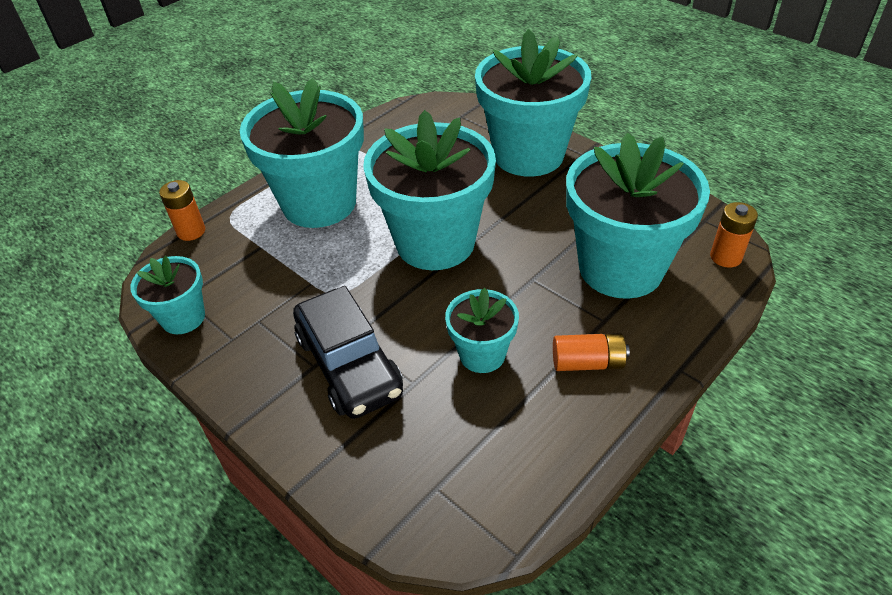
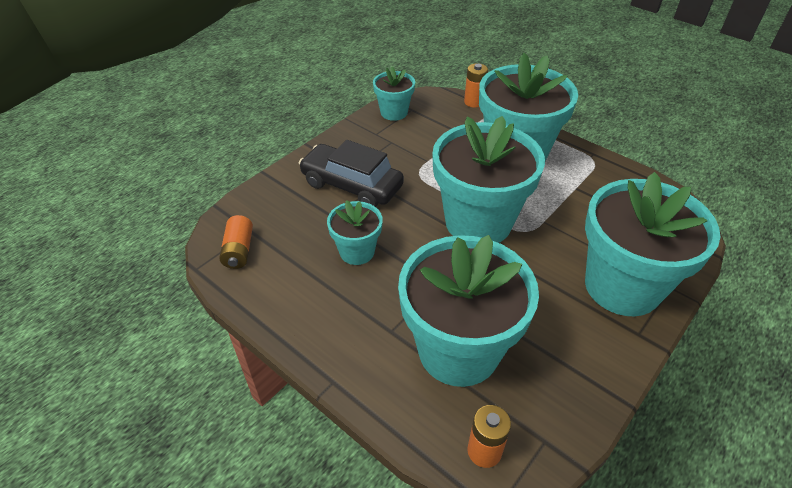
camera: 85 degrees right, 0 degrees up
black car [293,286,403,419] -> black car turned 60 degrees clockwise [299,140,404,207]
orange battery [553,333,630,371] -> orange battery moved to [219,215,253,269]

